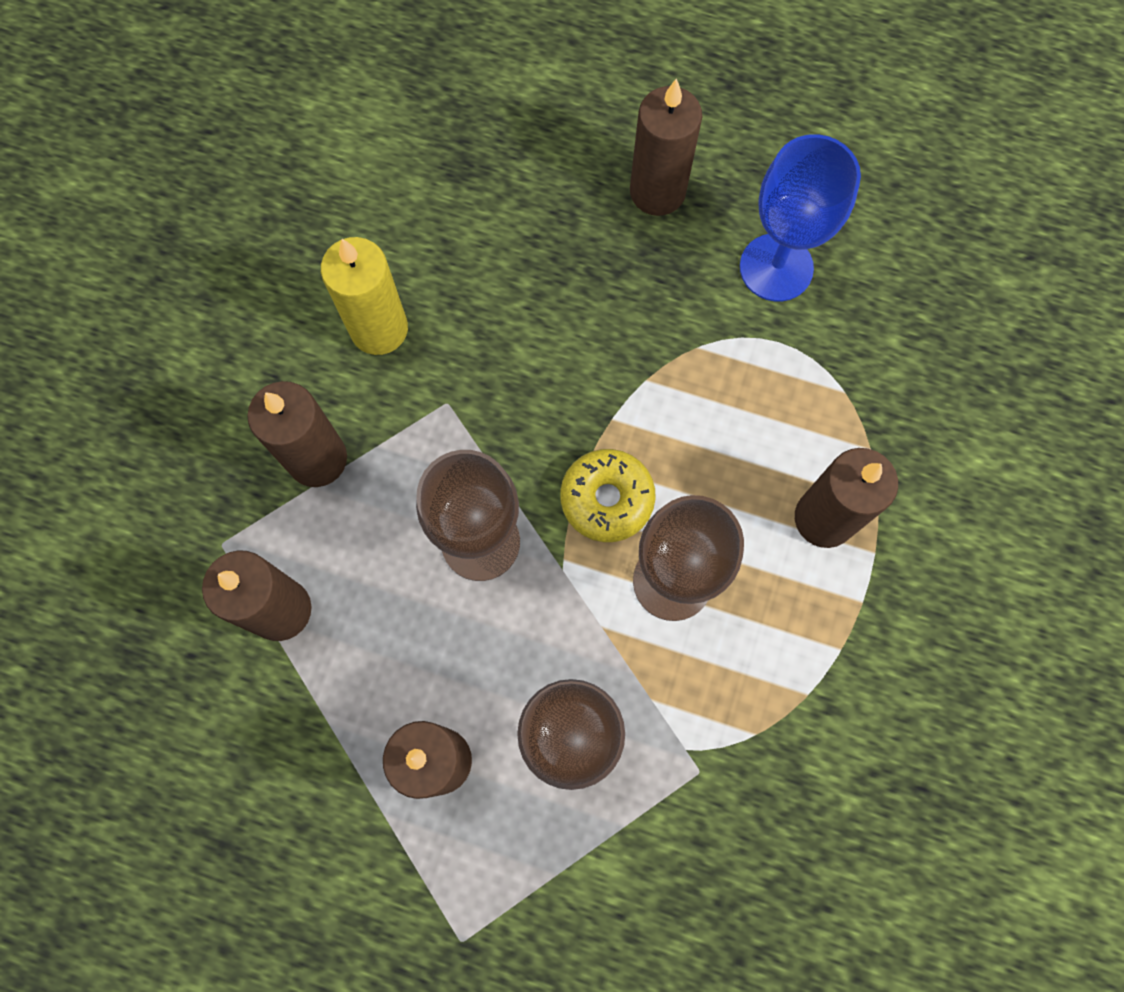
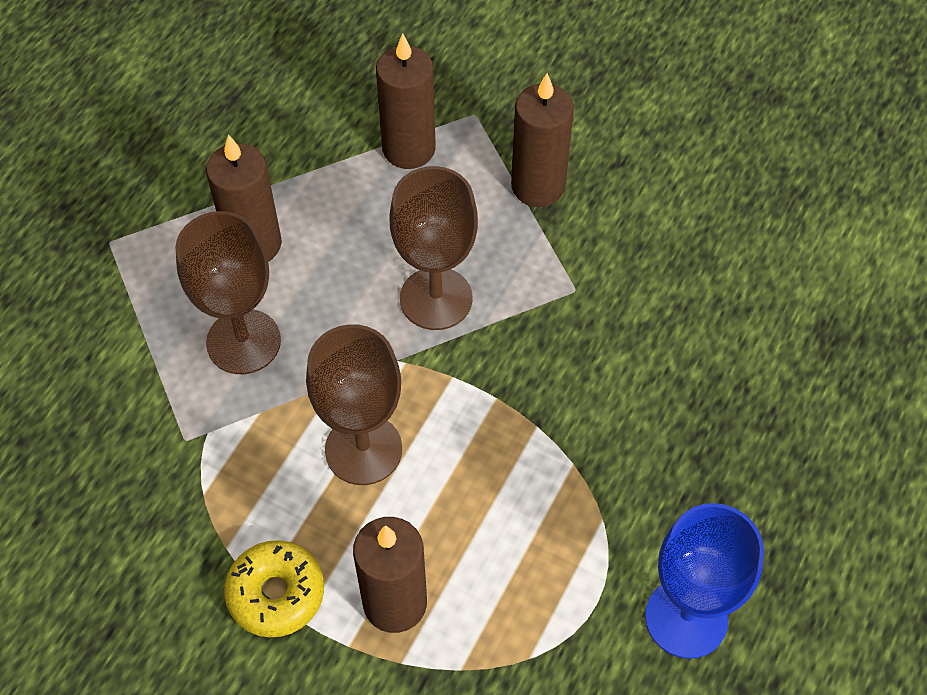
camera: 100 degrees right, 15 degrees down
yellow candle [321,237,408,355] -> none
yellow donut [560,449,656,542] -> yellow donut moved to [224,540,324,638]
brown candle [630,78,702,216] -> none

